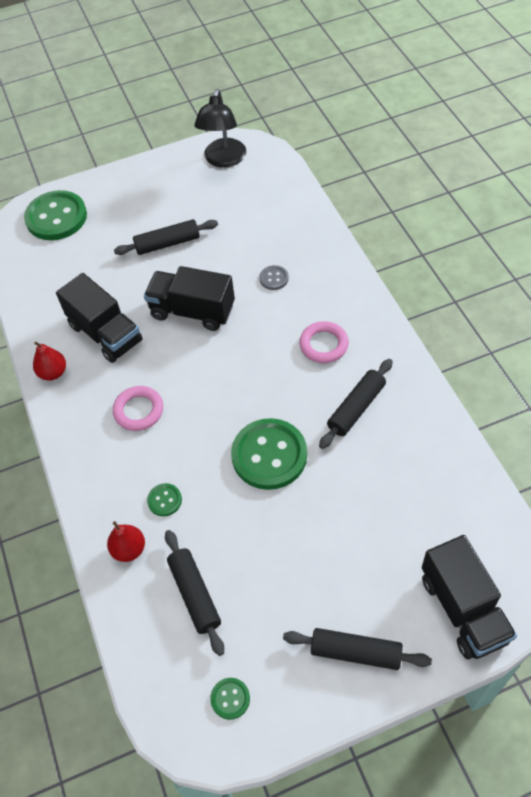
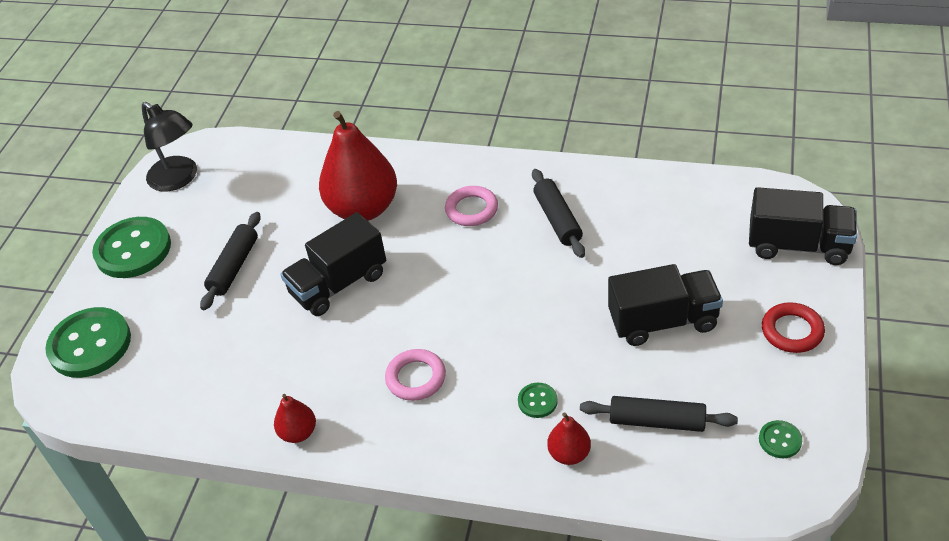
camera: 55 degrees left, 10 degrees down
black truck [56,273,143,363] -> black truck moved to [608,264,723,346]
green button [231,418,307,490] -> green button moved to [92,217,171,278]
grey button [259,265,289,290] -> red pear [319,111,397,221]
black rolling pin [283,628,432,670] -> red ring [762,302,825,353]

